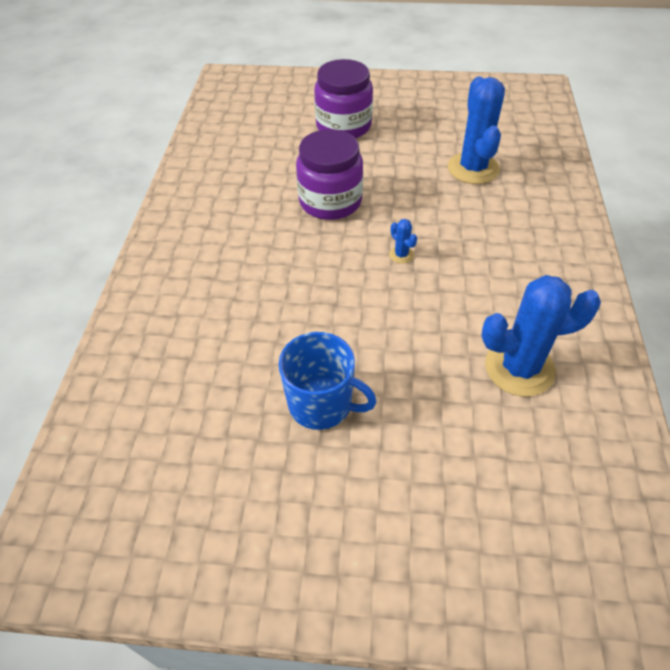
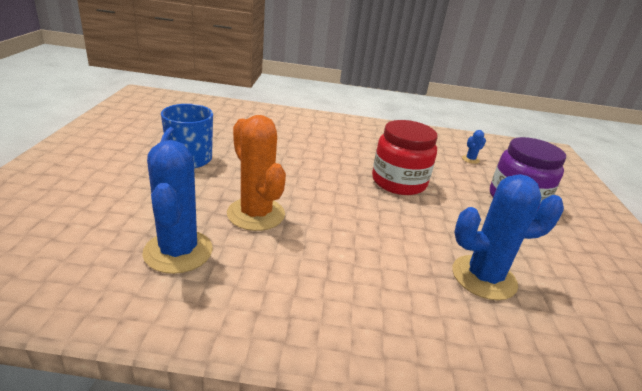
camera: 85 degrees right, 20 degrees down
purple jar [296,129,363,220] -> red jar [372,120,438,195]
blue cactus [389,219,417,264] -> blue cactus moved to [462,130,486,164]
none -> orange cactus [227,115,286,231]

